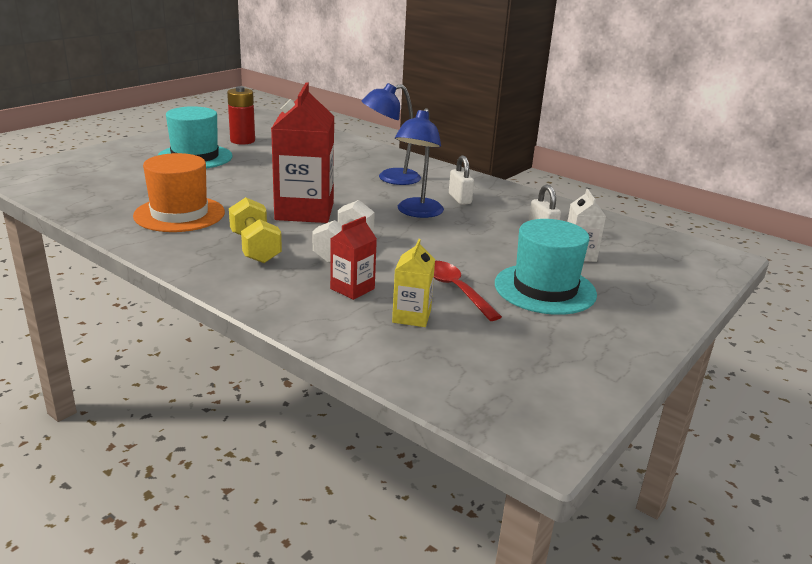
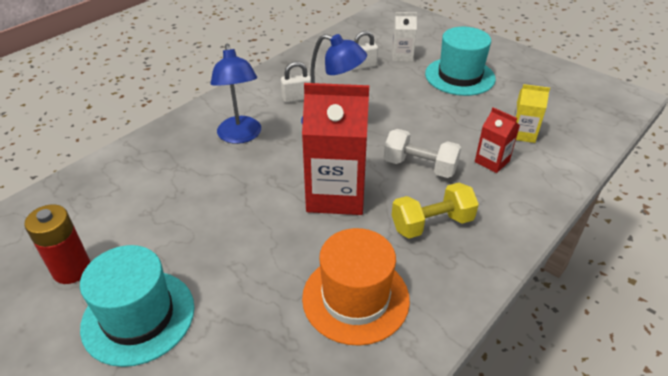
camera: 85 degrees left, 15 degrees up
red spoon [434,261,502,321] -> none

